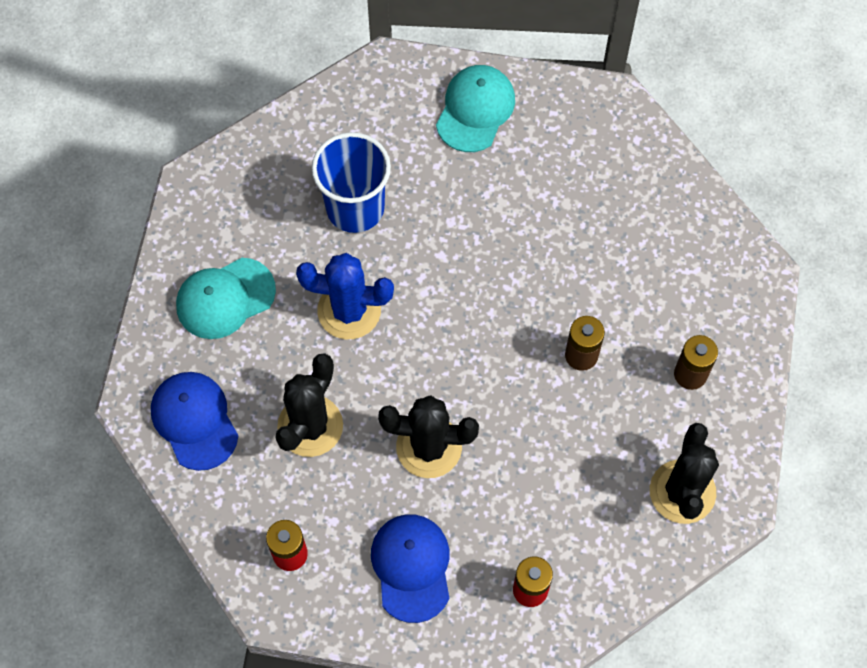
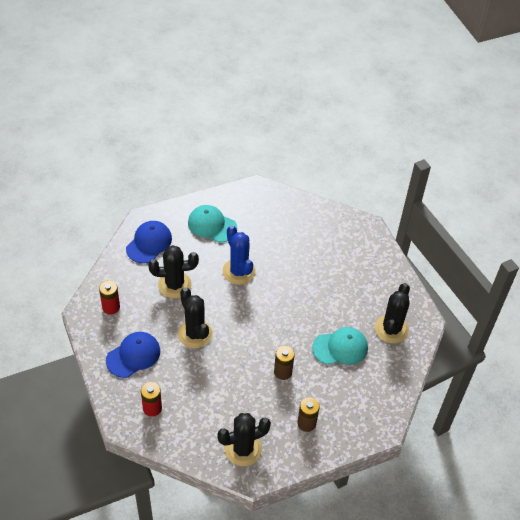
camera: 55 degrees right, 15 degrees down
blue cup [312,132,391,233] -> none
turquoise cap [436,65,515,152] -> turquoise cap moved to [312,327,368,365]
none -> black cactus [375,283,410,343]

